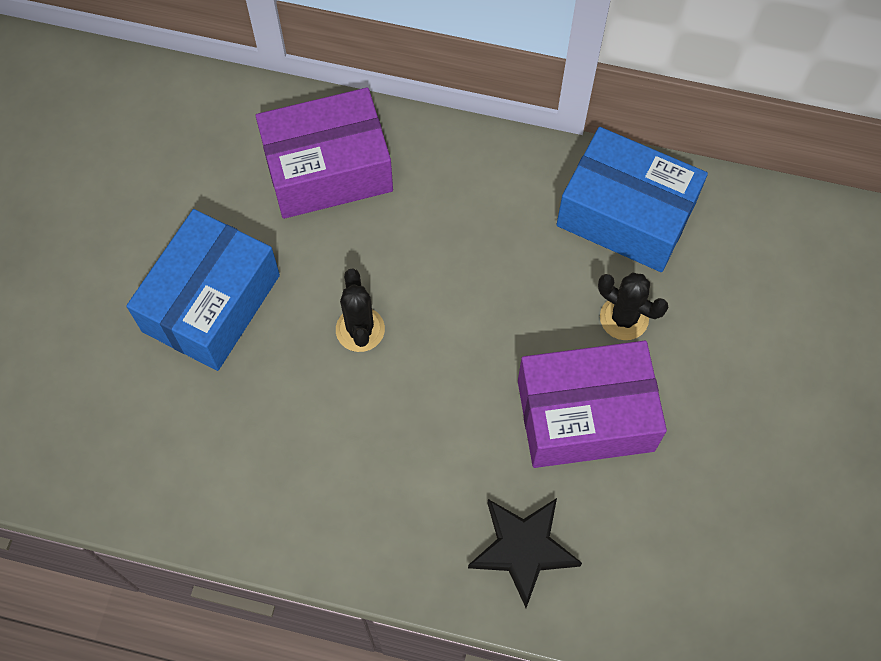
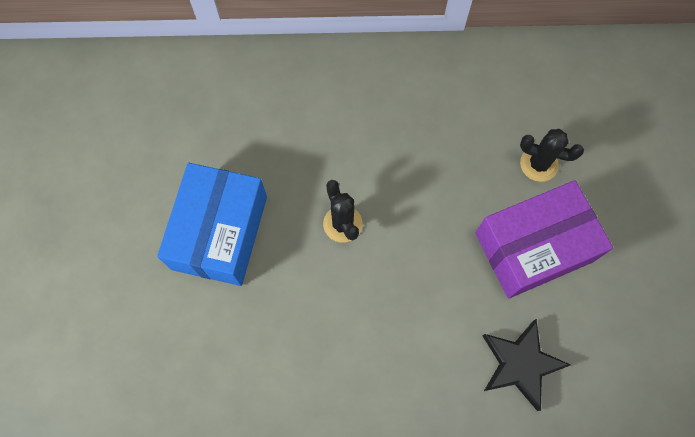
camera: 15 degrees left, 5 degrees up
purple box [256,87,393,219] -> none
blue box [557,127,708,272] -> none

